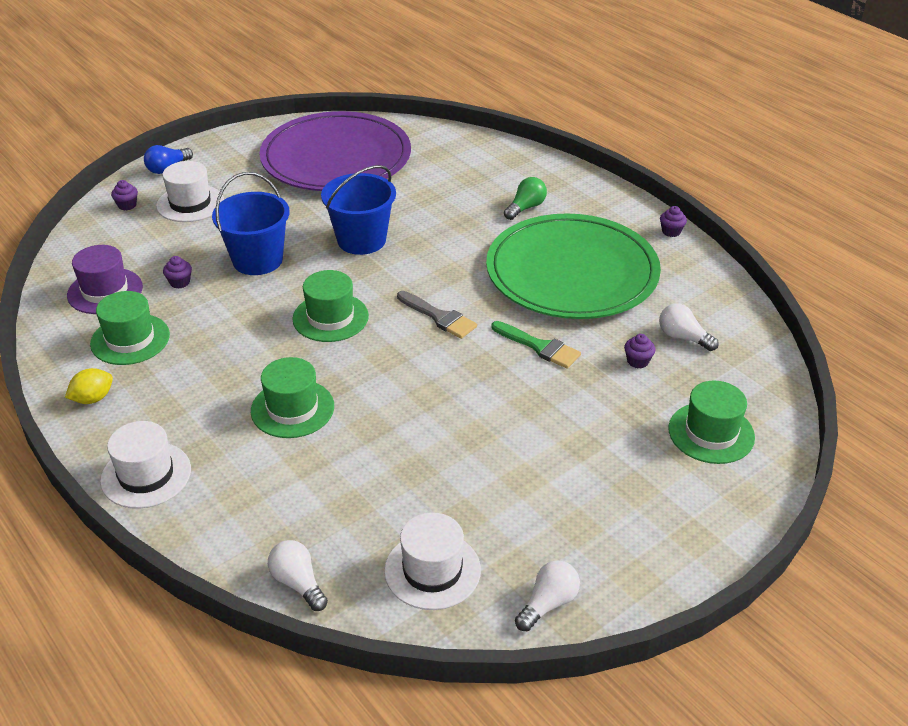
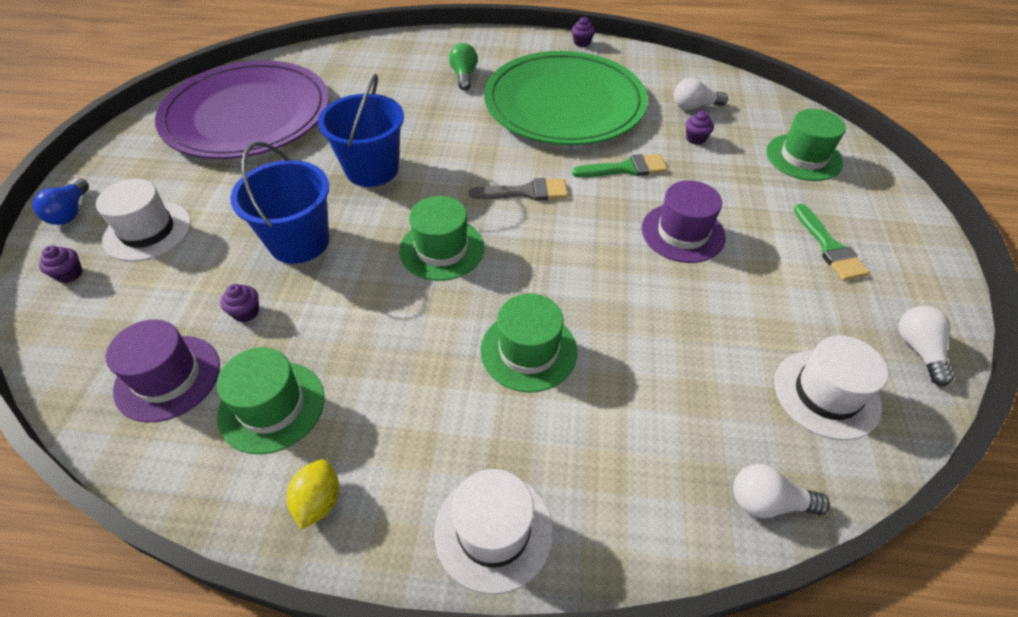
camera: 45 degrees left, 10 degrees up
none -> purple hat [642,180,726,263]
none -> green brush [794,204,870,281]

